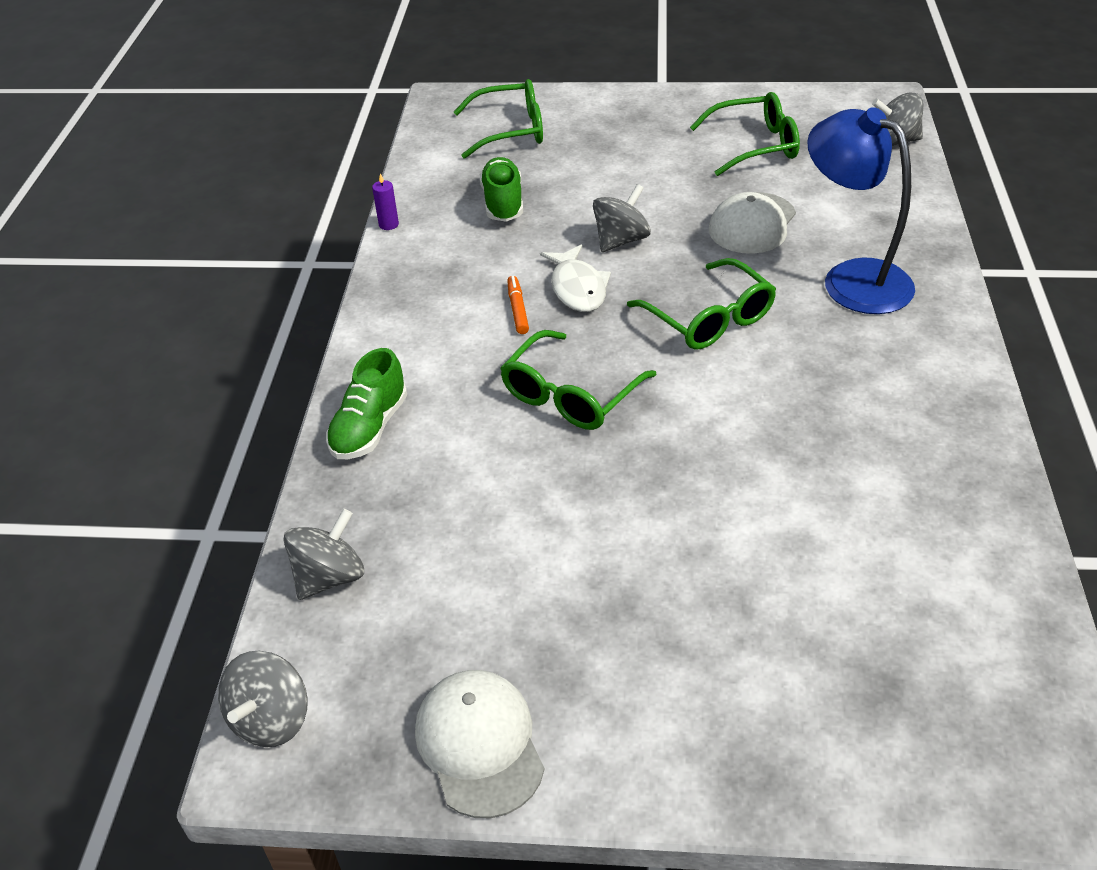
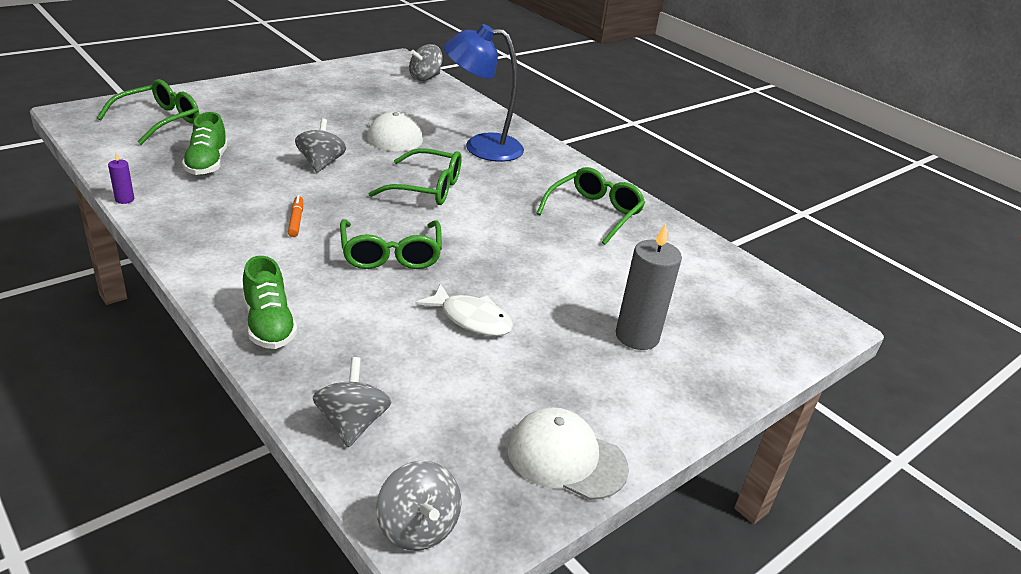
camera: 50 degrees left, 10 degrees down
green shoe [480,157,523,222] -> green shoe turned 135 degrees counterclockwise [182,112,228,175]
orange marker [507,276,529,334] -> orange marker turned 45 degrees clockwise [288,195,303,237]
white fish [540,245,611,312] -> white fish moved to [415,283,513,336]
green glasses [690,92,800,176] -> green glasses moved to [536,167,645,245]
none -> grey candle [616,223,682,350]

